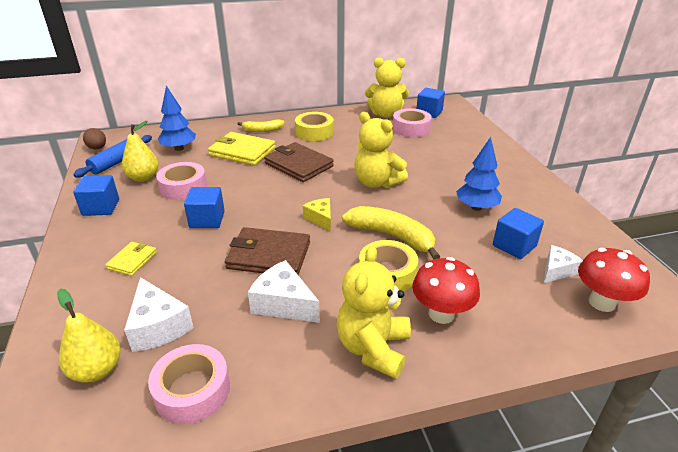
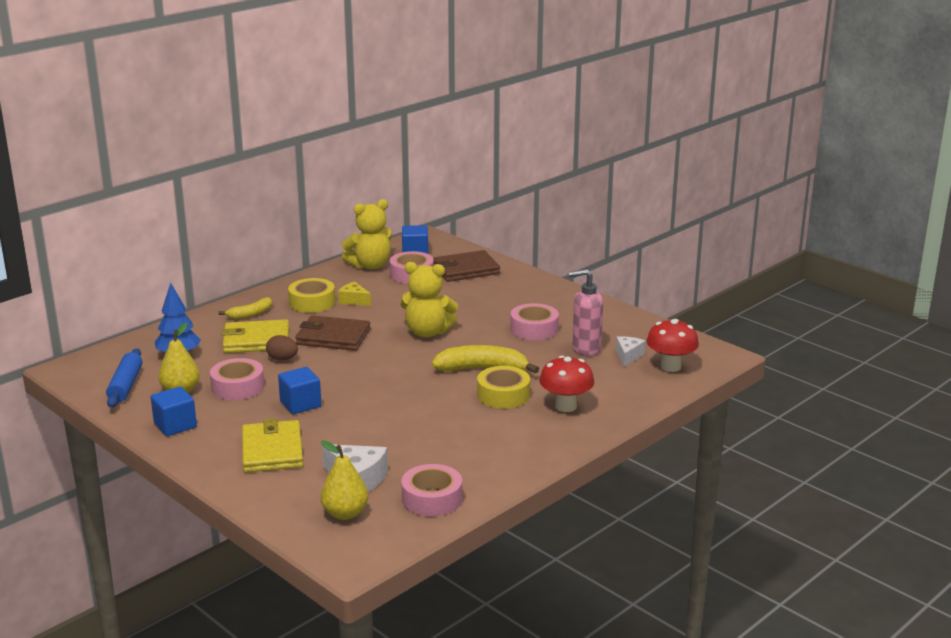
camera: 30 degrees left, 10 degrees down
brown egg [83,128,106,150] -> brown egg moved to [266,335,298,361]
yellow wallet [105,242,157,276] -> yellow wallet [242,419,303,472], size x1.84
brown wallet [225,227,310,275] -> brown wallet moved to [433,250,500,282]
white cheese [248,260,320,323] -> none
yellow cheese [303,198,331,232] -> yellow cheese moved to [338,282,371,306]
yellow teddy bear [336,245,411,379] -> none
blue tree [456,137,502,211] -> pink tape [510,303,559,340]
blue cube [493,208,544,259] -> pink soap dispenser [569,269,603,356]

